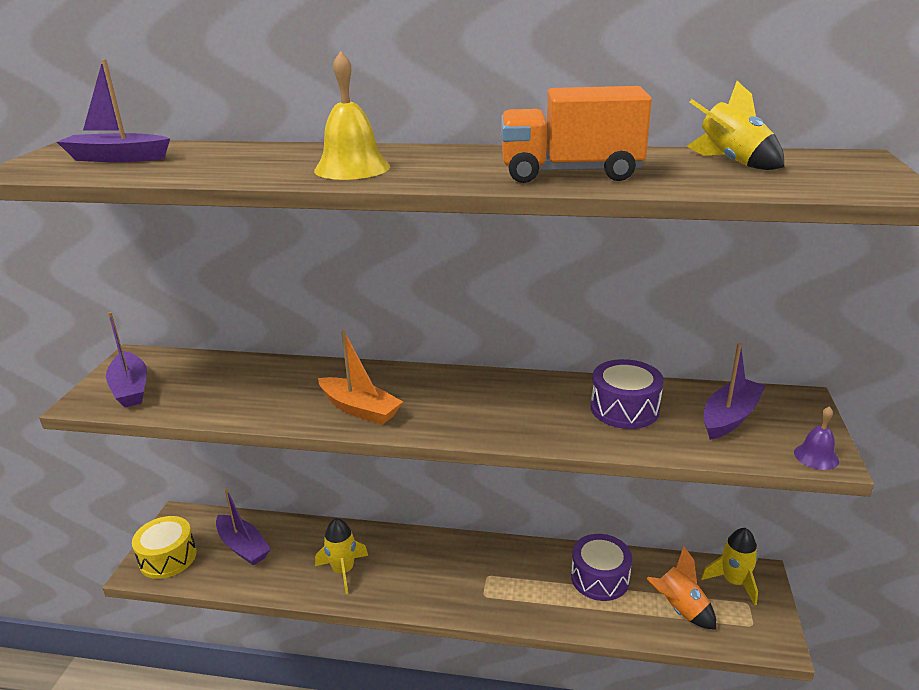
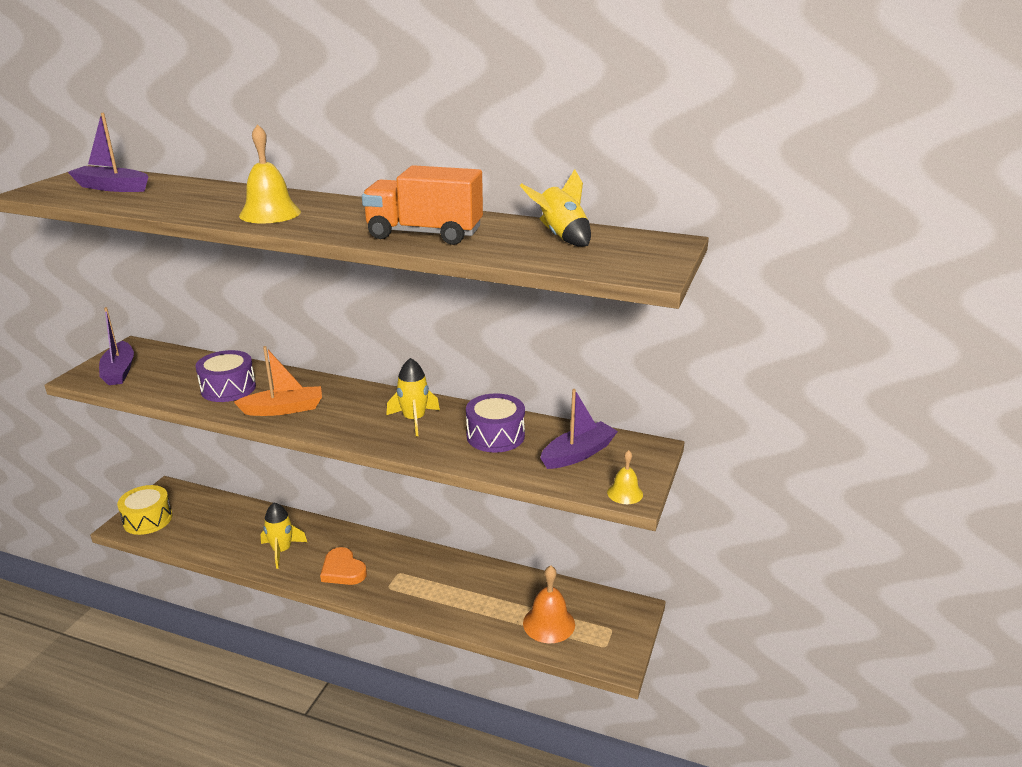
camera: 10 degrees right, 0 degrees up
purple boat [216,488,271,565] -> none
orange boat [318,330,403,425] -> orange boat turned 60 degrees counterclockwise [234,346,322,416]
purple drum [571,534,632,601] -> purple drum moved to [195,350,256,402]
orange rocket [646,546,716,630] -> orange bell [523,565,575,644]
yellow rocket [701,528,758,605] -> yellow rocket moved to [386,358,440,436]
purple bell [794,406,839,470] -> yellow bell [607,450,643,504]
none -> orange heart [320,547,367,585]

